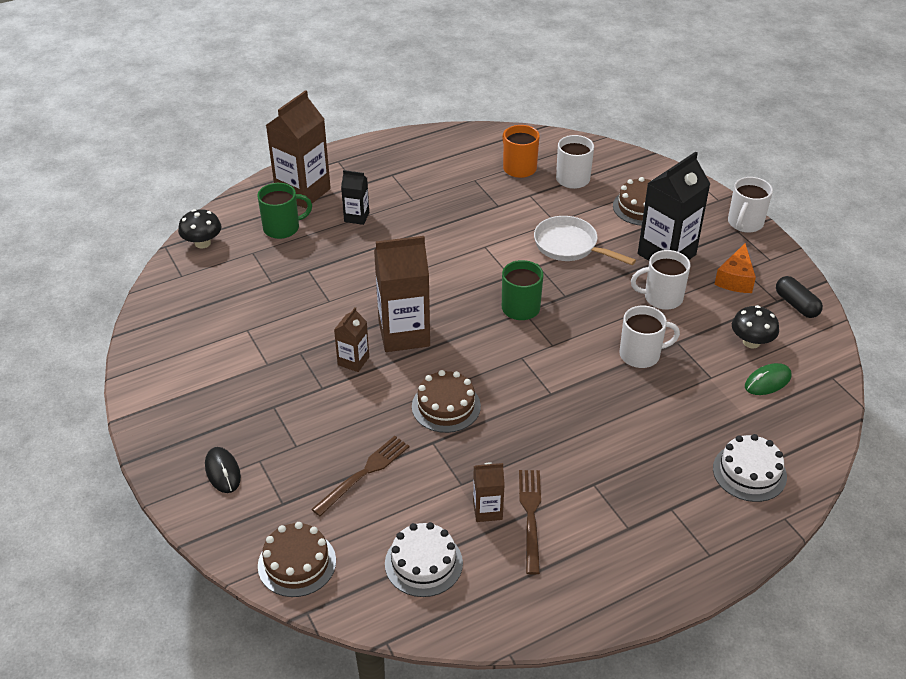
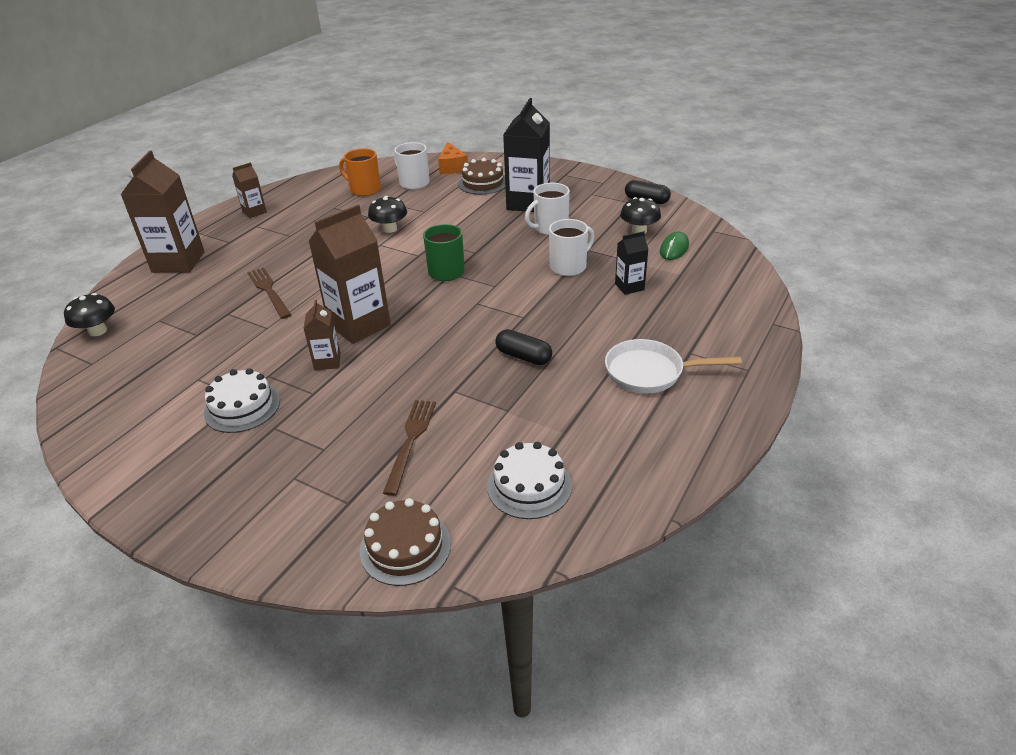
camera: 30 degrees left, 5 degrees down
black mouse [205,447,241,493] -> none
green mug [257,183,312,239] -> none
black carton [341,170,369,225] -> black carton moved to [615,231,649,295]
brown cake [412,370,481,433] -> none
brown carton [473,463,505,522] -> brown carton moved to [232,162,267,218]
brown fork [519,470,541,575] -> brown fork moved to [247,267,291,319]
white pan [534,216,636,265] -> white pan moved to [605,339,742,393]
white cake [713,434,787,502] -> white cake moved to [204,368,280,433]
orange cheese [714,243,756,293] -> orange cheese moved to [438,142,468,174]
white mug [728,177,773,233] -> none
none -> black mushroom [368,196,407,233]
none -> black capsule [495,329,552,365]

